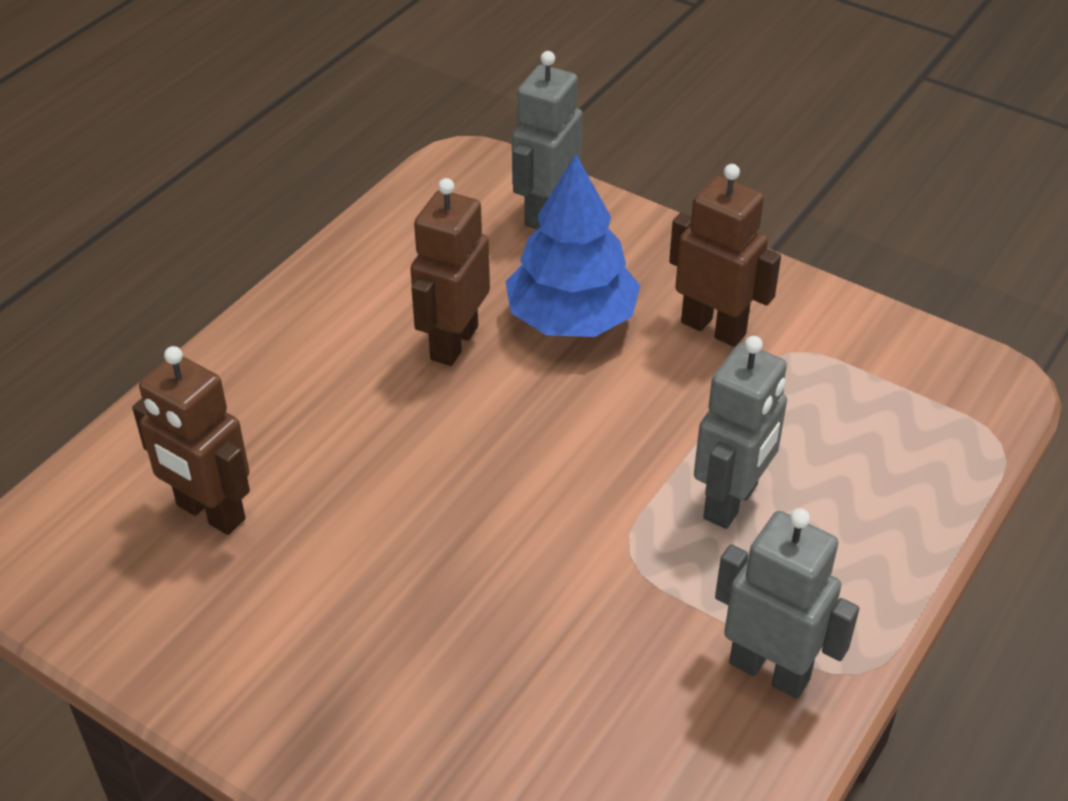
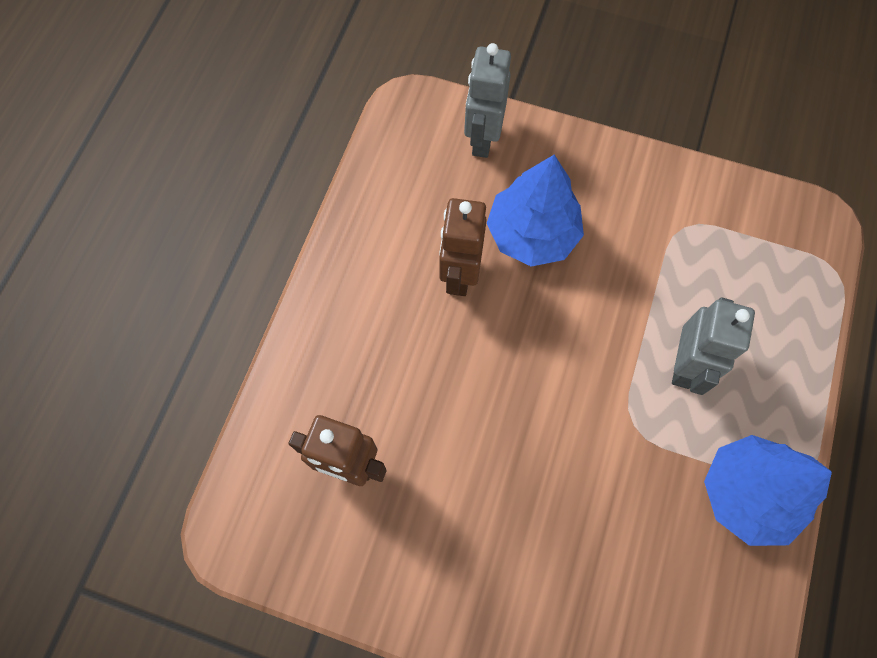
camera: 15 degrees left, 25 degrees up
brown robot [669,164,781,347] -> none
grey robot [715,508,859,699] -> blue tree [704,435,832,546]

